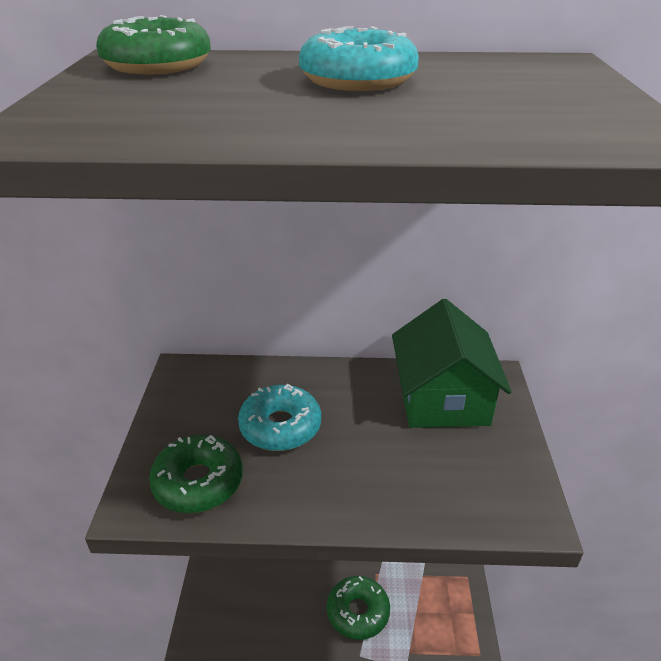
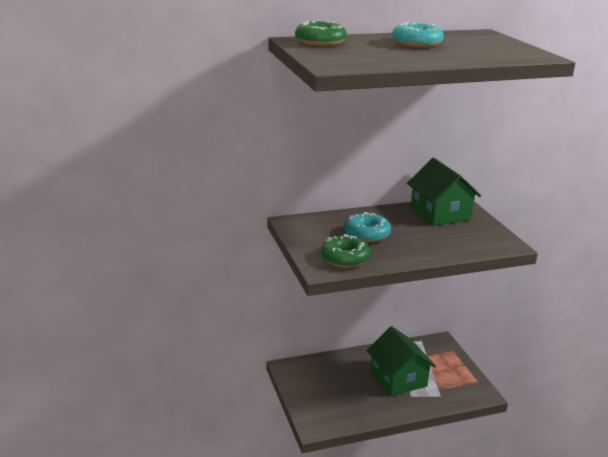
camera: 20 degrees left, 10 degrees down
green donut [327,576,390,640] -> green house [366,326,436,396]

